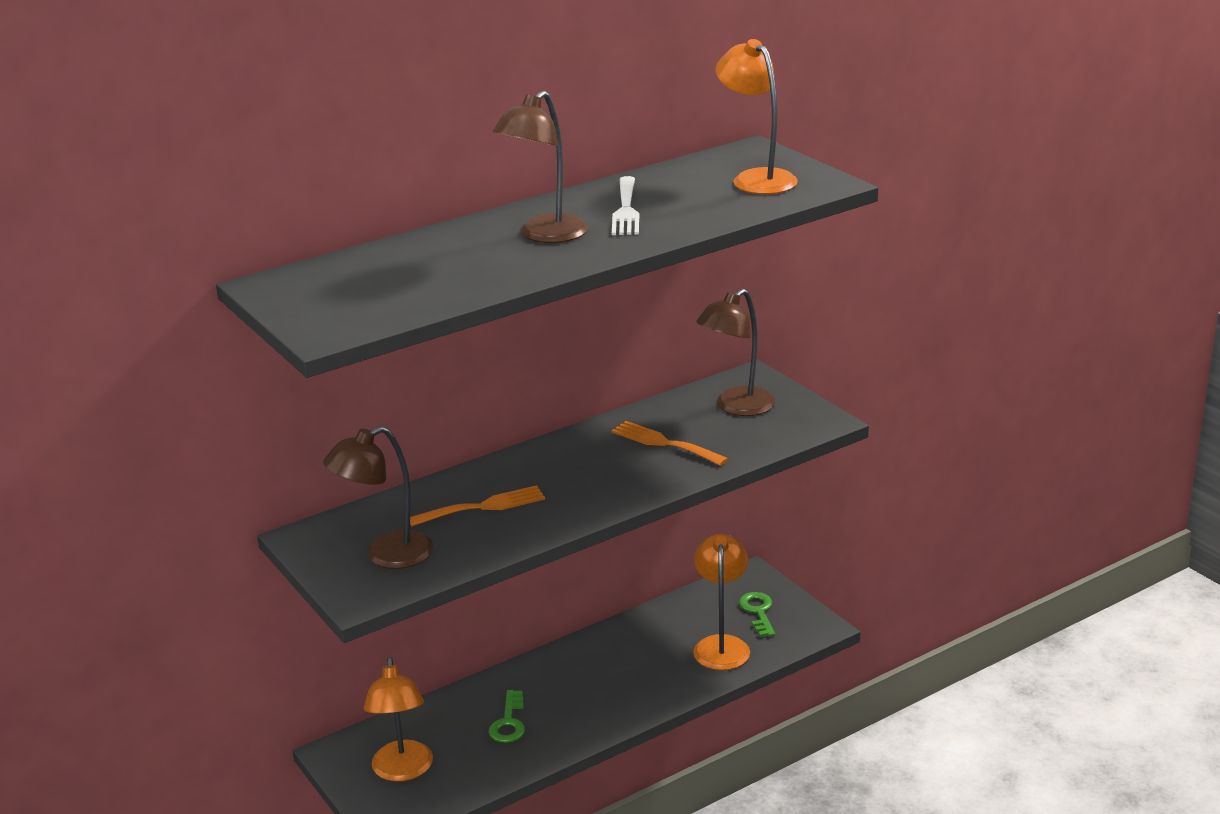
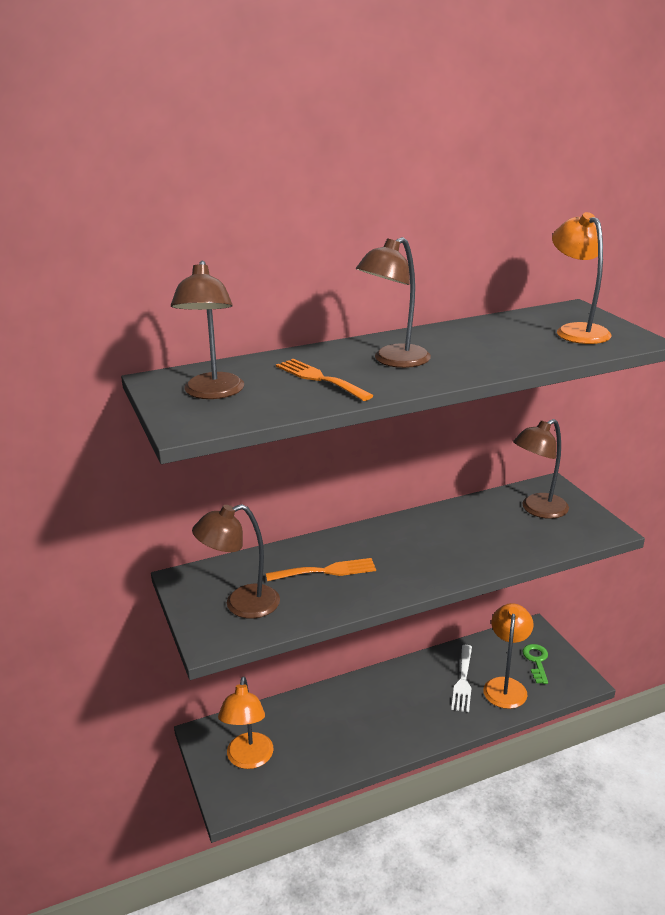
camera: 10 degrees right, 0 degrees up
green key [488,690,525,743] -> none
orange fork [611,421,728,466] -> orange fork moved to [276,359,373,401]
white fork [612,176,639,235] -> white fork moved to [451,645,472,712]
none -> brown lamp [171,261,244,399]

